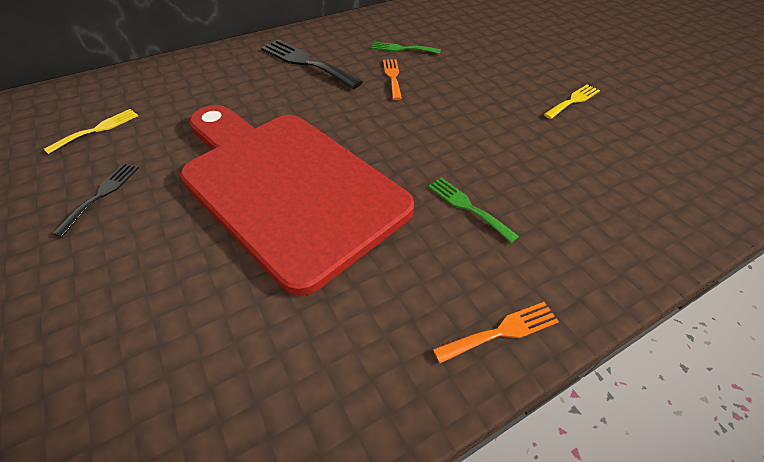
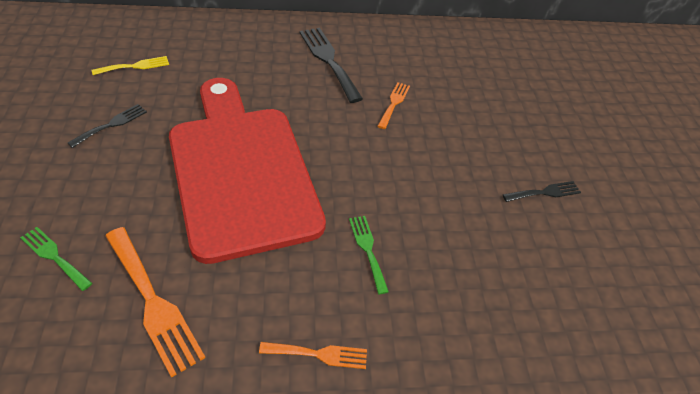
camera: 20 degrees right, 0 degrees up
green fork [371,42,441,54] -> green fork moved to [20,227,92,291]
yellow fork [544,84,600,119] -> black fork [503,181,581,202]
none -> orange fork [105,227,205,378]

